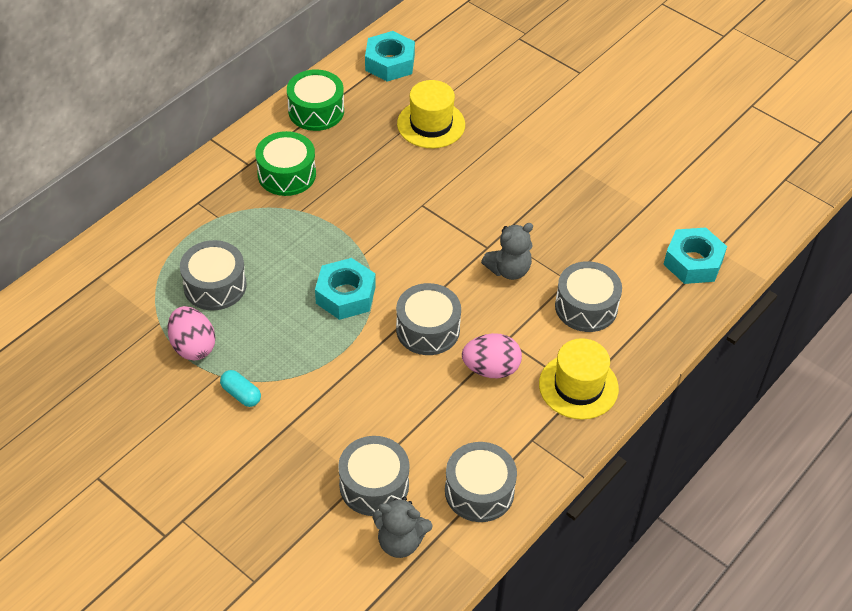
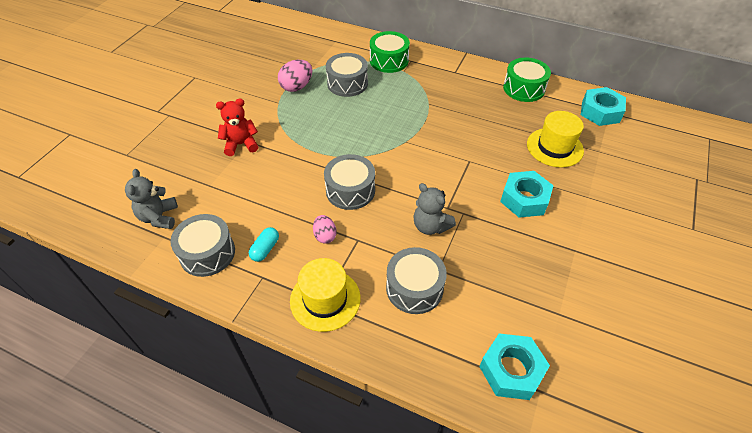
camera: 75 degrees right, 0 degrees up
turquoise capsule [220,370,261,407] -> turquoise capsule moved to [249,227,279,262]
green drum [255,131,316,196] -> green drum moved to [370,31,410,73]
turquoise nut [315,258,376,320] -> turquoise nut moved to [500,171,554,218]
grey drum [338,436,409,516] -> none
pink egg [462,333,522,378] -> pink egg [313,215,337,244], size x0.63
none -> red teddy bear [216,98,259,156]

